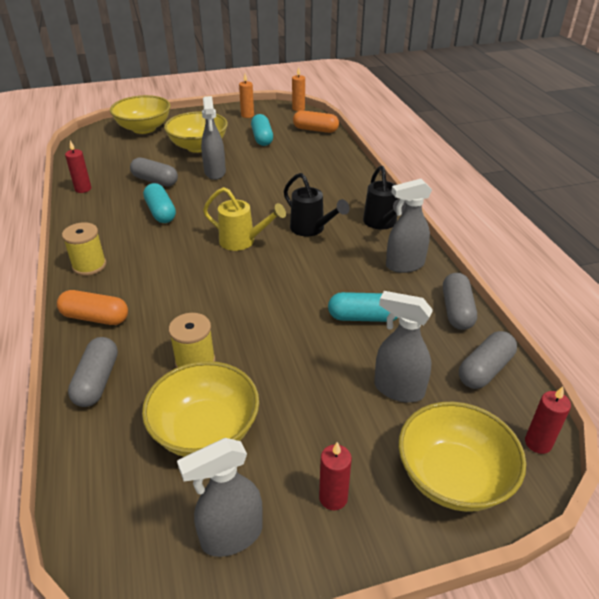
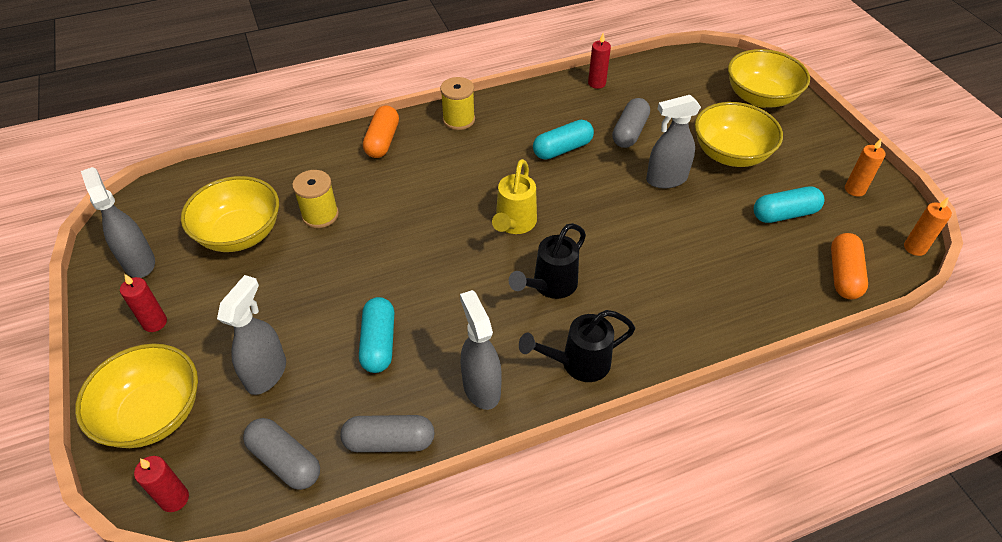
camera: 85 degrees right, 10 degrees up
grey capsule [68,337,118,407] -> none

